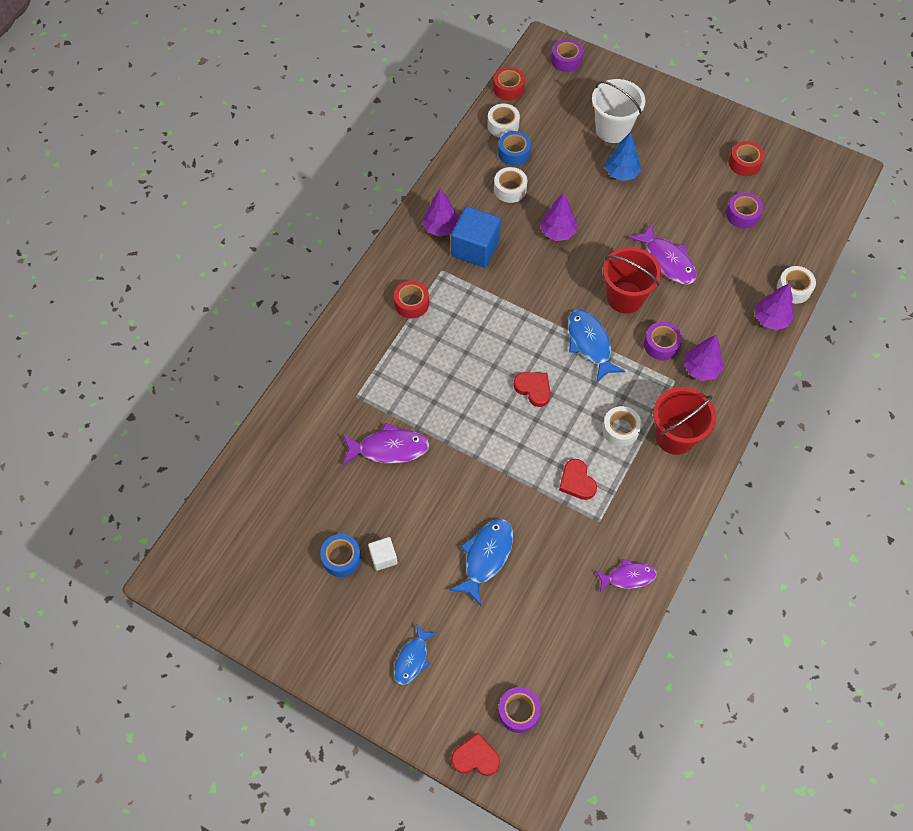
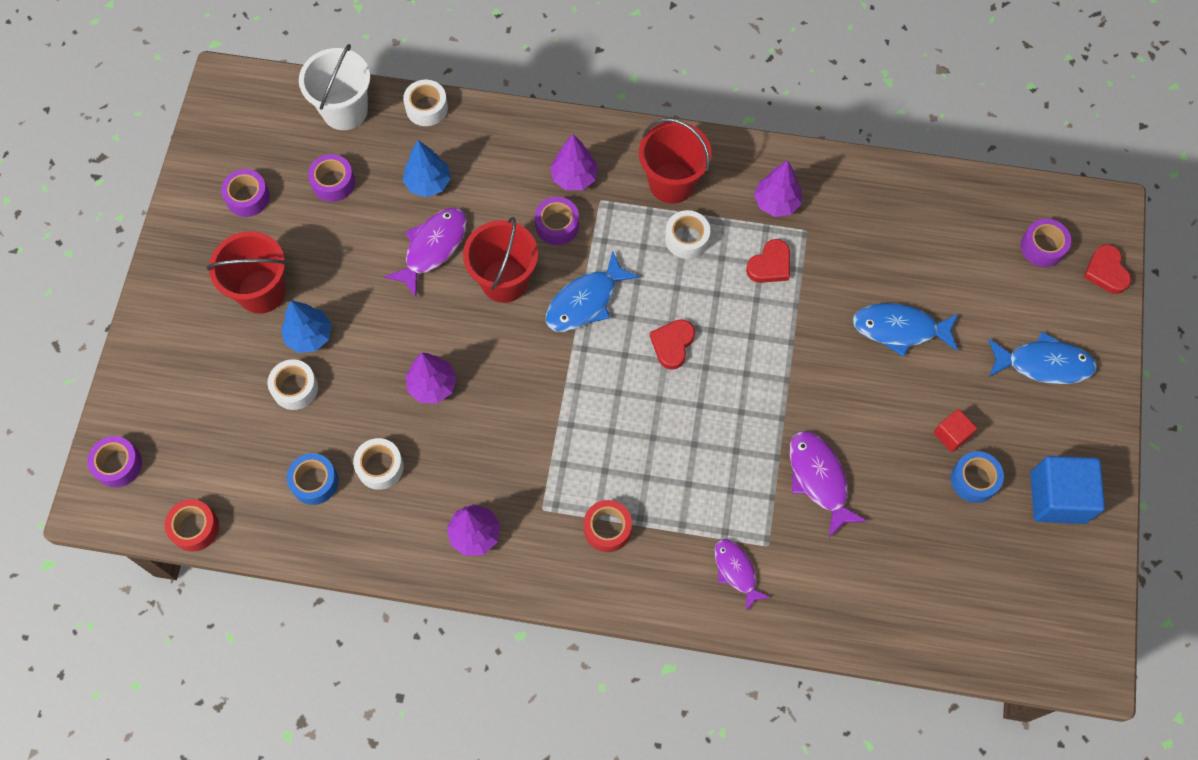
camera: 110 degrees left, 5 degrees up
white cube [368,537,398,571] -> red cube [933,409,977,452]
blue fish [394,623,437,685] -> blue fish [988,332,1097,384], size x1.51
blue cube [451,206,501,268] -> blue cube moved to [1030,456,1105,524]
white tape [487,104,520,138] -> white tape moved to [268,359,318,410]
white bucket [592,79,645,143] -> white bucket moved to [299,44,370,130]
purple fish [595,559,657,592] -> purple fish moved to [714,539,771,611]
red tape [729,141,765,176] -> purple tape [221,169,270,217]
purple tree [755,283,794,330] -> purple tree moved to [754,160,802,217]
none -> red bucket [206,231,287,314]
none -> blue tree [403,140,451,197]

